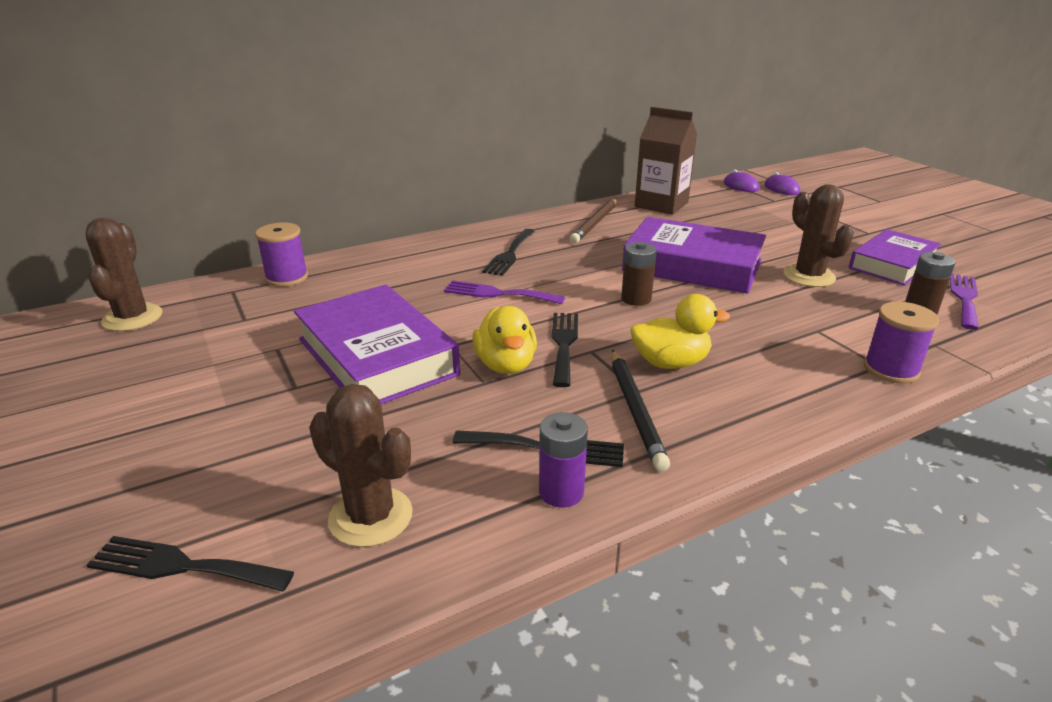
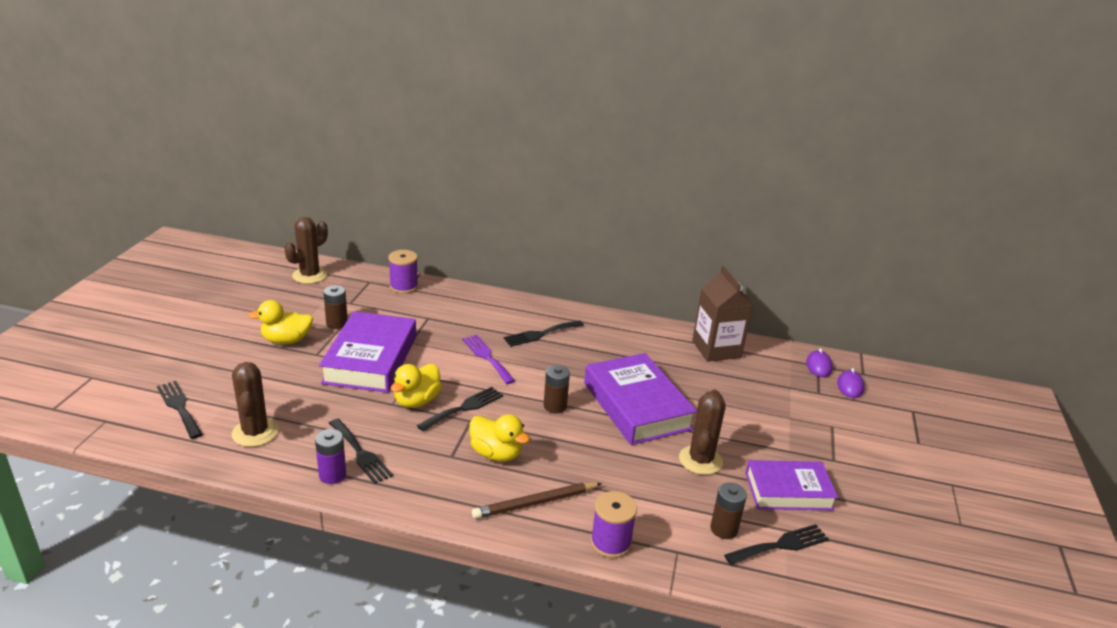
camera: 40 degrees right, 0 degrees up
brown pencil [570,198,617,243] -> brown pencil moved to [472,483,602,519]
black pencil [611,350,670,471] -> none
purple fork [950,274,979,330] -> black fork [724,524,829,565]
none -> yellow duck [248,300,313,344]
none -> brown battery [323,285,348,329]

